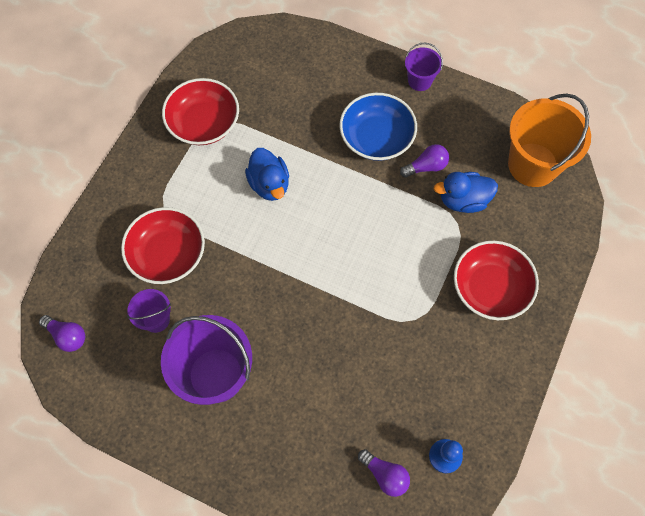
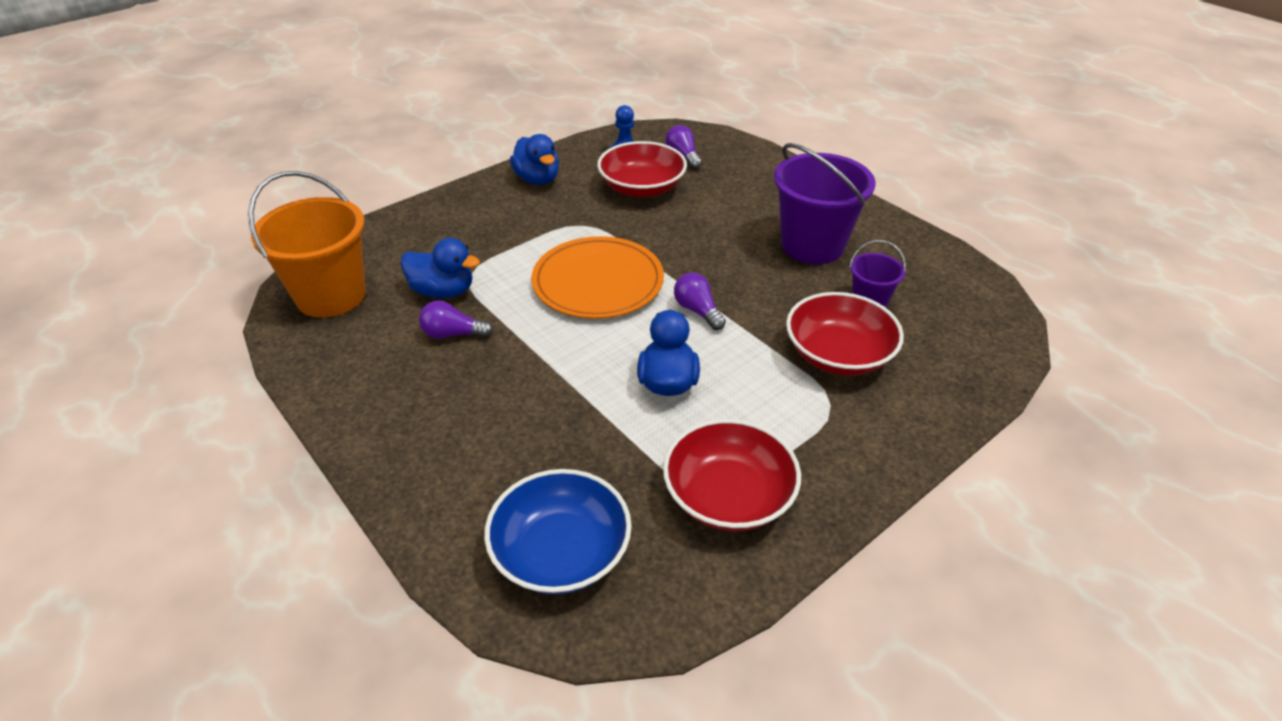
camera: 155 degrees left, 25 degrees down
purple light bulb [39,315,85,352] -> purple light bulb moved to [674,272,726,330]
blue bowl [339,93,417,161] -> blue bowl moved to [484,469,632,594]
purple bucket [405,42,443,91] -> none
red bowl [454,241,539,320] -> red bowl moved to [597,141,687,197]
none -> blue duck [510,134,559,185]
none -> orange plate [531,236,664,319]

